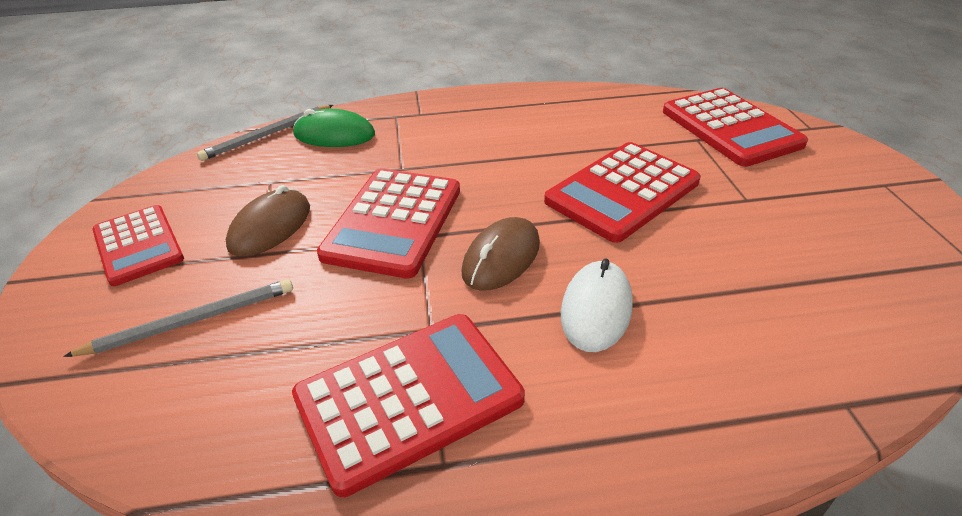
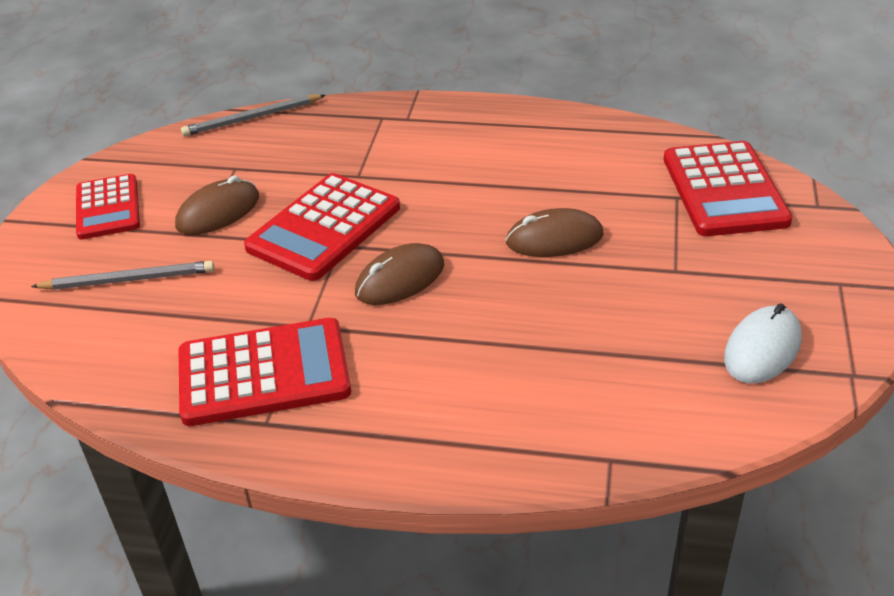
camera: 20 degrees right, 0 degrees up
green mouse [293,109,375,147] -> none
red calculator [544,142,701,243] -> brown mouse [506,208,603,257]
white mouse [561,258,633,352] -> white mouse moved to [724,303,802,383]

